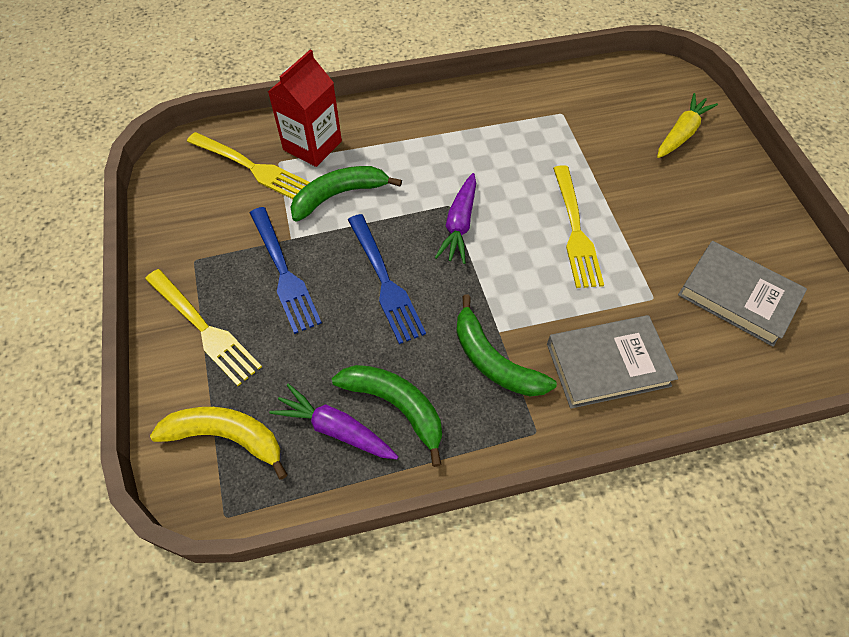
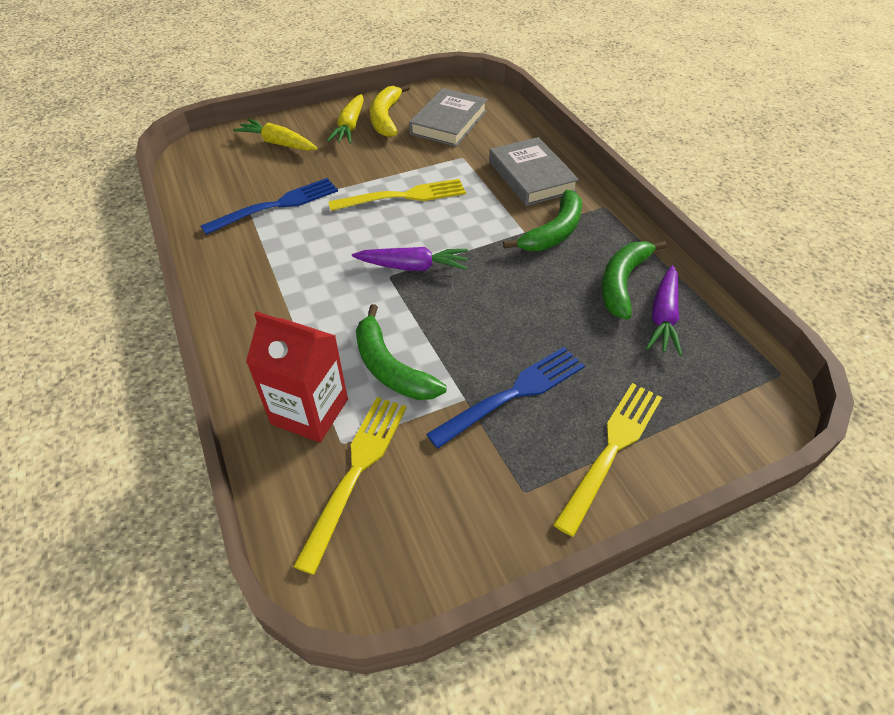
camera: 100 degrees left, 10 degrees down
yellow banana [150,407,288,480] -> yellow banana moved to [370,84,410,137]
blue fork [348,214,426,344] -> blue fork moved to [201,178,338,235]
none -> yellow carrot [327,94,364,144]

